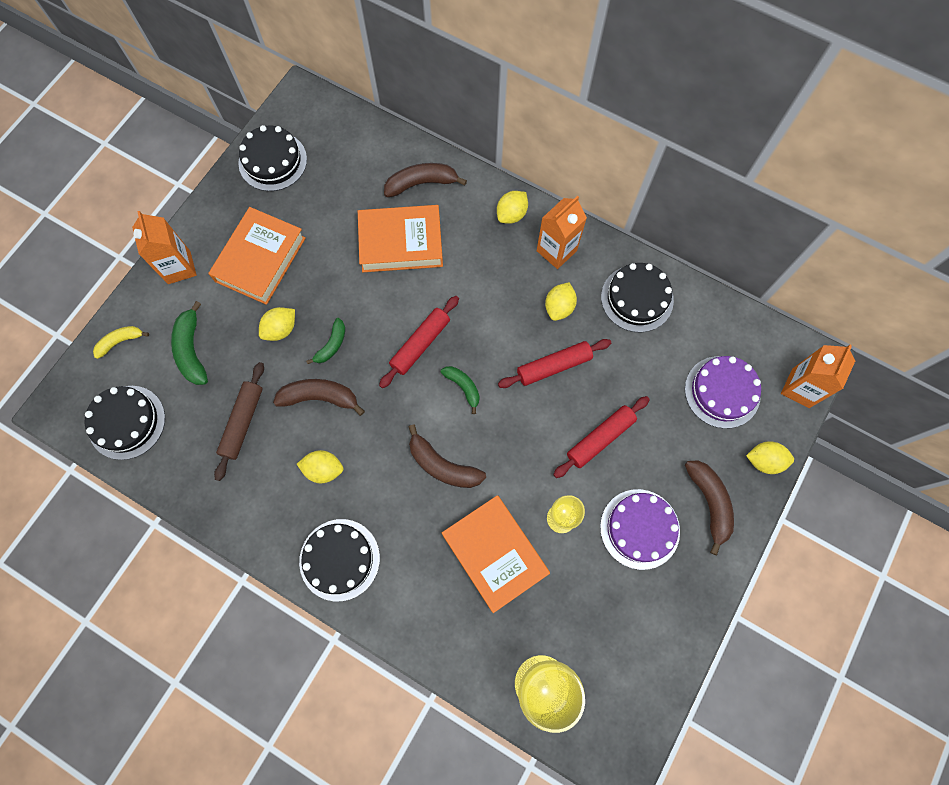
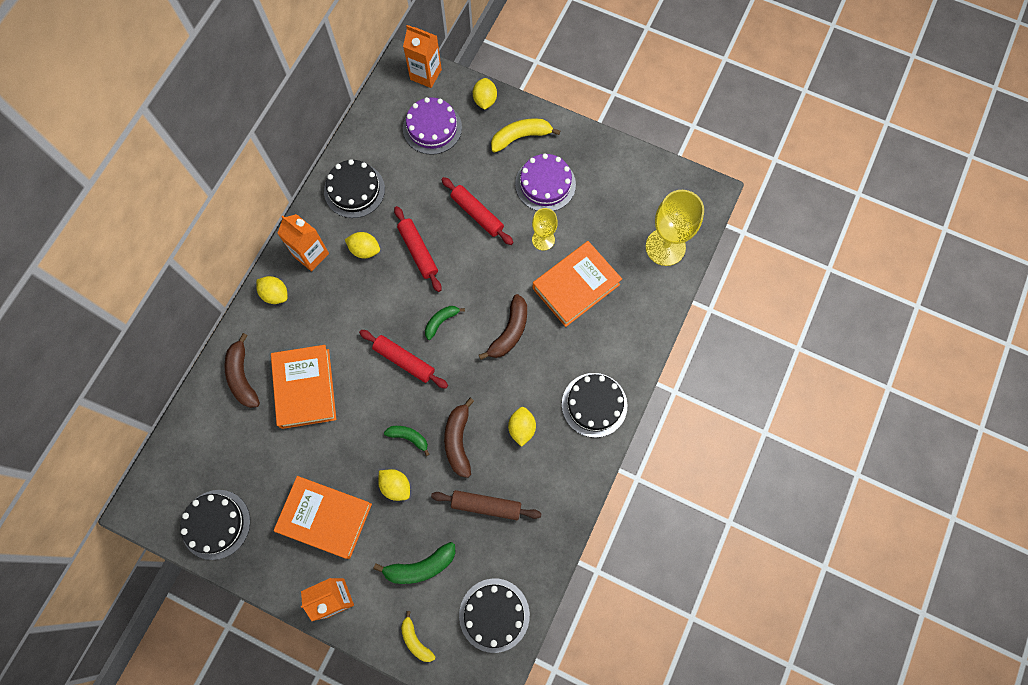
camera: 95 degrees left, 0 degrees up
brown banana [685,460,734,555] -> yellow banana [491,118,560,153]

